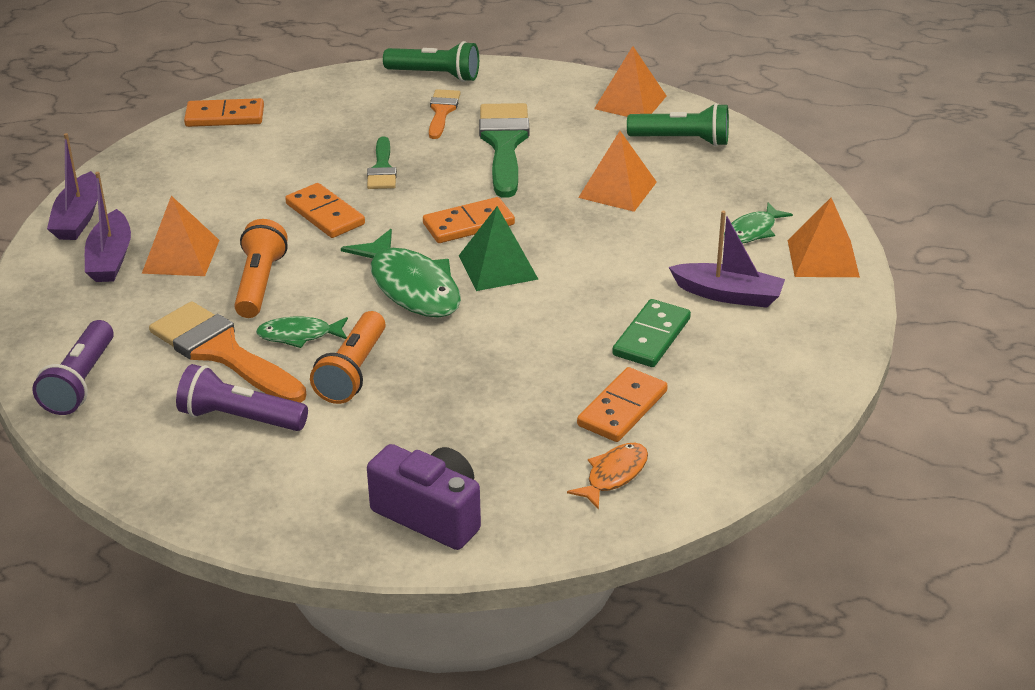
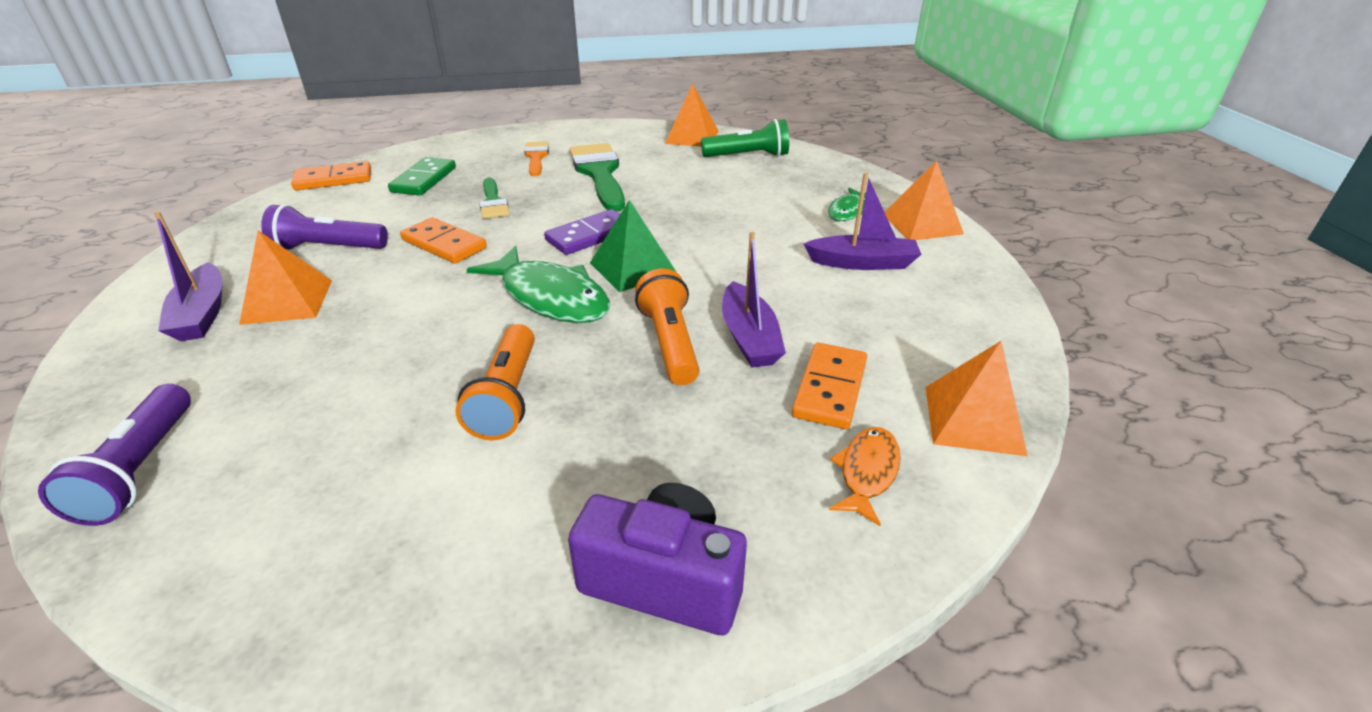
camera: 15 degrees left, 0 degrees up
purple boat [47,133,98,240] -> purple boat moved to [722,232,786,368]
orange brush [149,301,306,403] -> none
purple flashlight [176,364,308,431] -> purple flashlight moved to [261,204,388,251]
orange flashlight [234,219,288,318] -> orange flashlight moved to [635,268,699,385]
green fish [256,317,348,348] -> none
green flashlight [383,41,479,82] -> none
orange domino [423,197,515,243] -> purple domino [544,209,620,255]
orange pyramid [578,131,657,212] -> orange pyramid moved to [926,341,1028,456]
green domino [612,299,691,367] -> green domino moved to [388,157,456,195]

